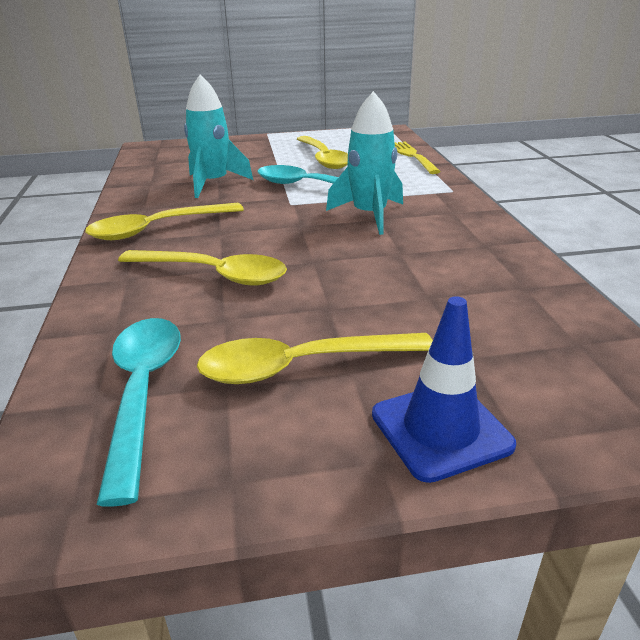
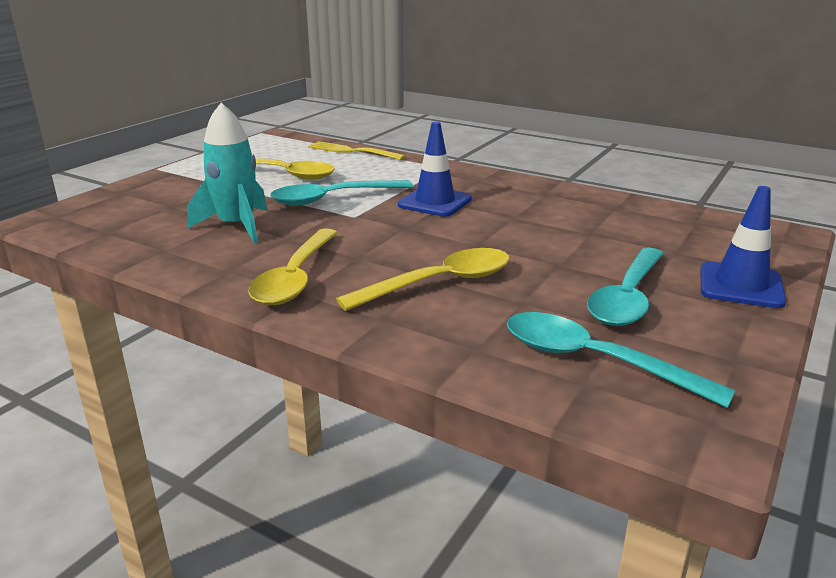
camera: 50 degrees left, 5 degrees down
yellow spoon [197,333,433,384] -> turquoise spoon [587,248,664,326]
turquoise rocket [326,91,403,235] -> blue traffic cone [398,122,472,217]

